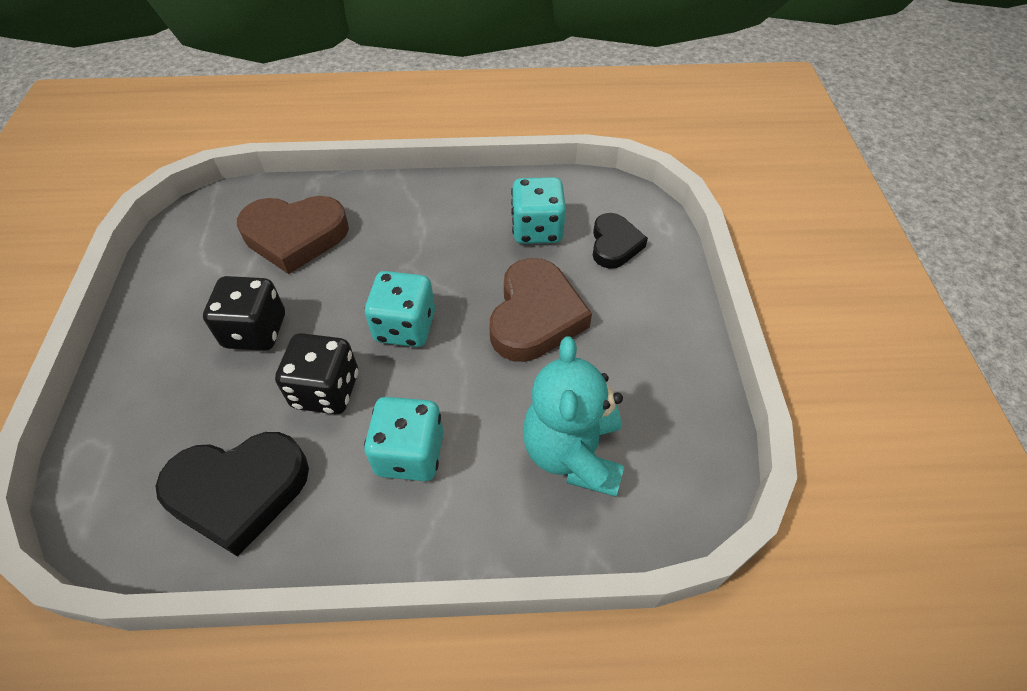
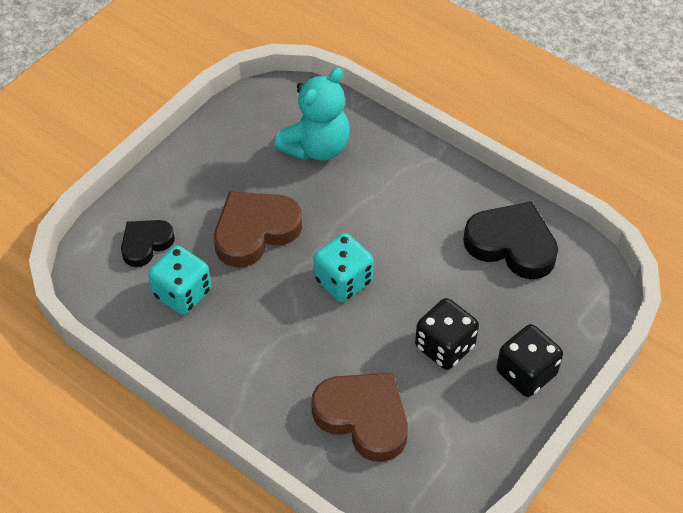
camera: 140 degrees left, 0 degrees up
black dice [275,333,358,414] -> black dice moved to [496,324,563,397]
turquoise dice [364,397,443,481] -> none

